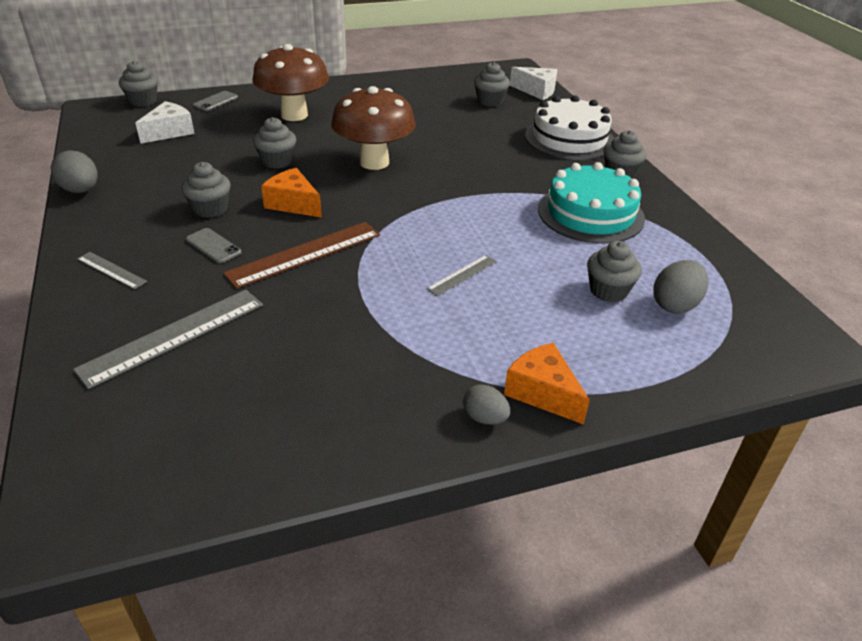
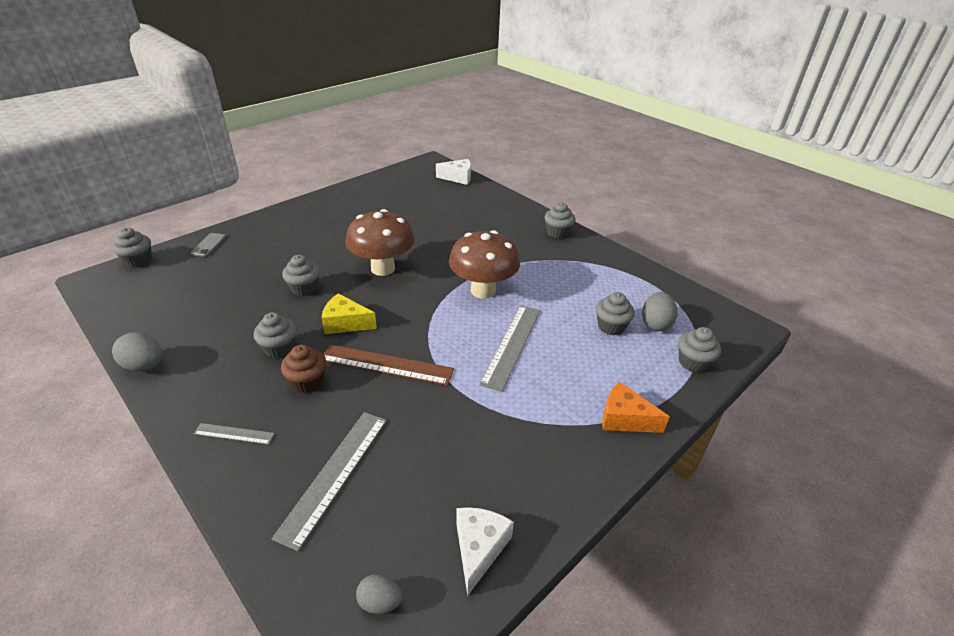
camera: 25 degrees left, 0 degrees up
white cheese [135,101,195,144] -> white cheese moved to [456,507,514,596]
grey phone [186,228,242,263] -> brown cupcake [281,345,326,393]
brown ruler [223,222,380,289] -> brown ruler turned 75 degrees clockwise [323,344,454,386]
brown mushroom [252,44,329,121] -> brown mushroom moved to [449,230,520,299]
orange cheese [261,168,322,218] -> yellow cheese [322,293,377,334]
grey ruler [427,255,497,296] -> grey ruler [479,305,540,392], size x1.93
grey egg [463,384,510,425] -> grey egg moved to [356,574,403,614]
grey cupcake [474,62,510,107] -> grey cupcake moved to [678,327,721,373]
white cake [525,95,614,160] -> none
turquoise cake [538,162,645,243] -> none

